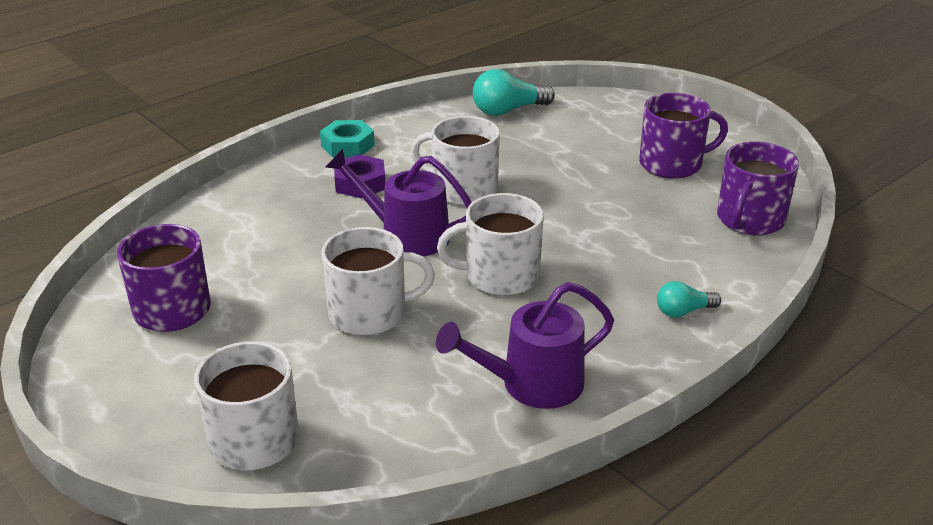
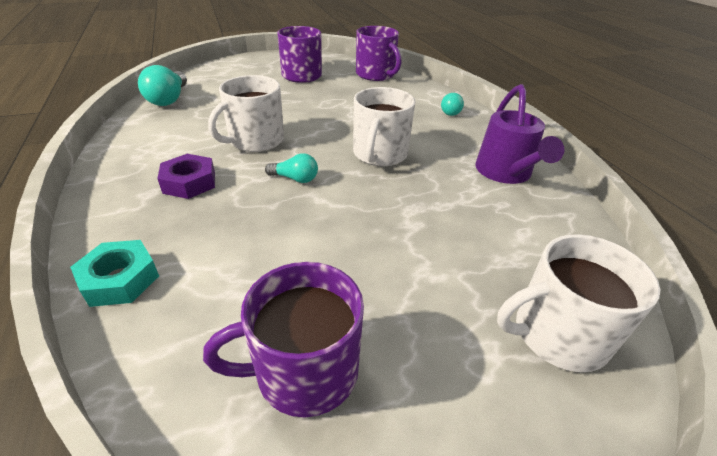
camera: 70 degrees left, 5 degrees up
turquoise nut [320,120,375,157] -> turquoise nut moved to [70,240,159,307]
white mug [321,227,435,336] -> none
purple watering can [326,149,472,256] -> turquoise light bulb [265,153,318,183]

